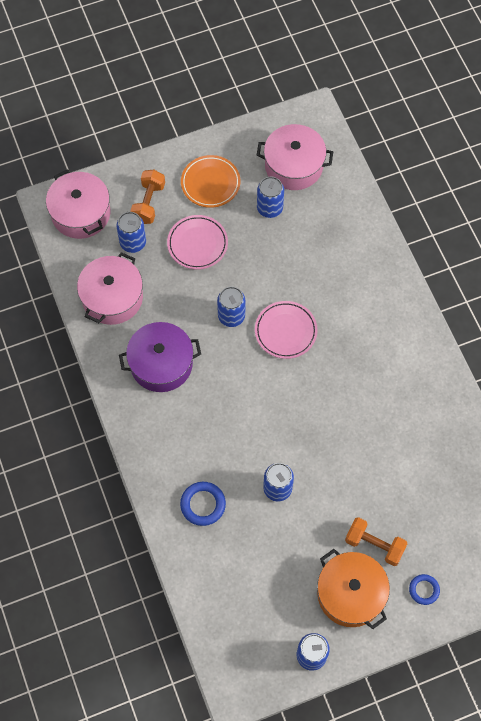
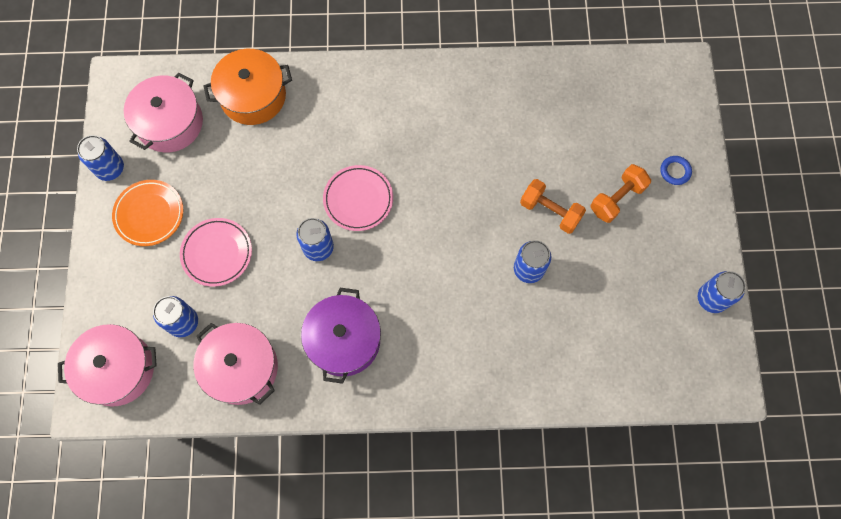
camera: 70 degrees left, 5 degrees up
orange dumbbell [130,170,165,224] -> orange dumbbell moved to [520,179,586,234]
blue ring [180,482,226,526] -> none
blue can [257,177,284,218] -> blue can moved to [77,135,124,181]
orange pot [317,549,390,629] -> orange pot moved to [204,49,292,125]

